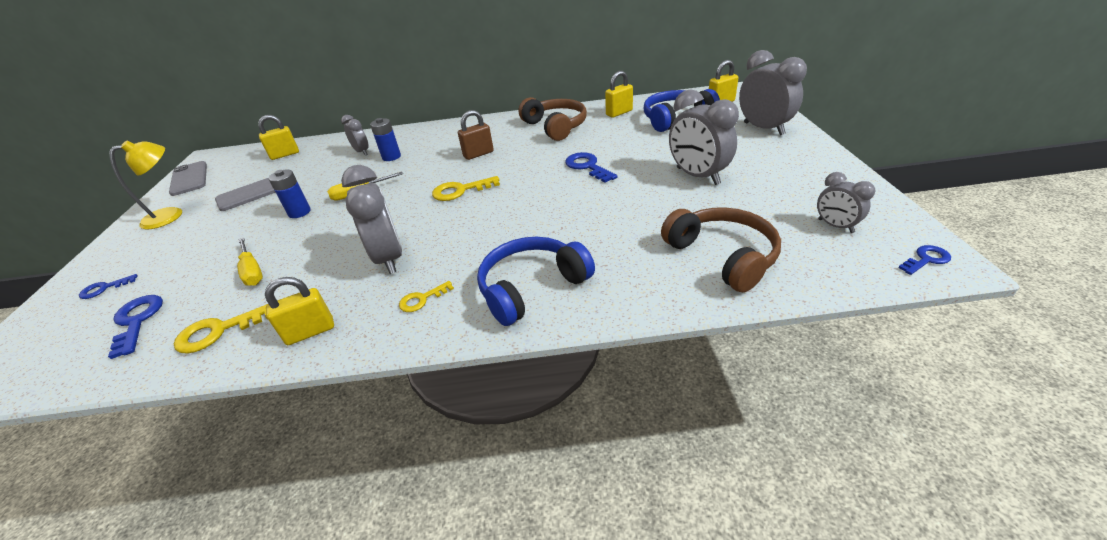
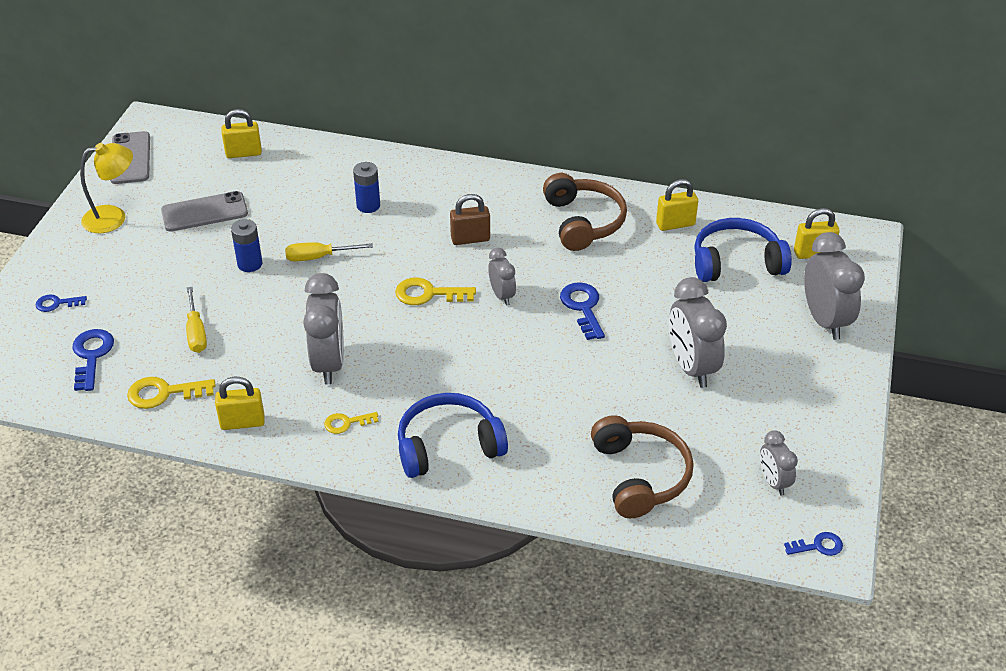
camera: 15 degrees right, 5 degrees up
grey clock [341,115,369,155] -> grey clock moved to [488,248,516,306]

